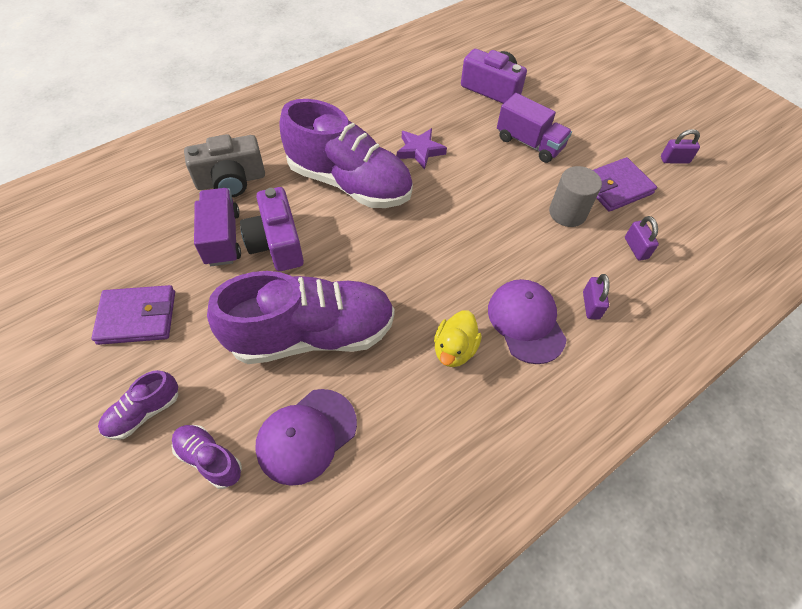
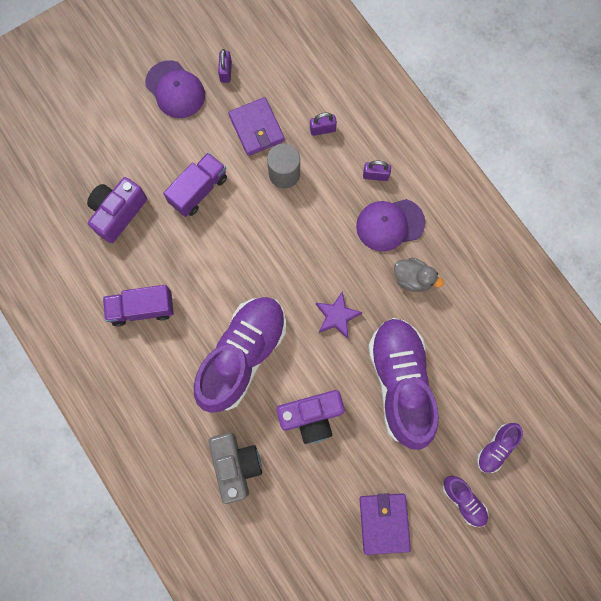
camera: 85 degrees left, 20 degrees up
purple truck [194,188,241,266] -> purple truck moved to [103,285,174,327]
purple cap [255,389,357,486] -> purple cap moved to [145,60,205,118]
purple star [397,128,447,170] -> purple star moved to [316,291,362,339]
yellow duck [434,310,482,367] -> grey duck [394,258,444,292]

